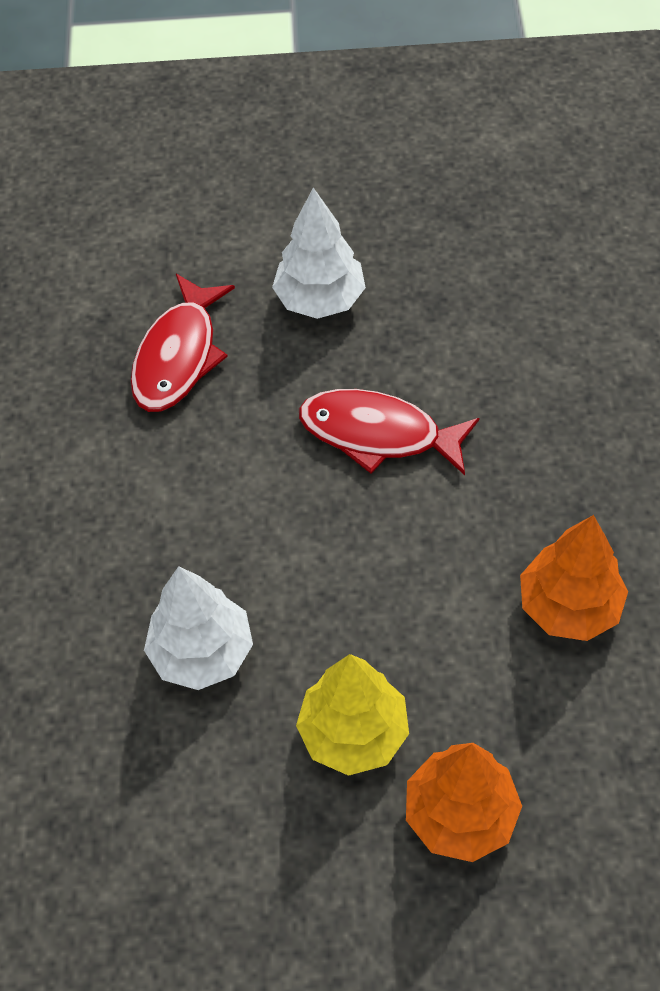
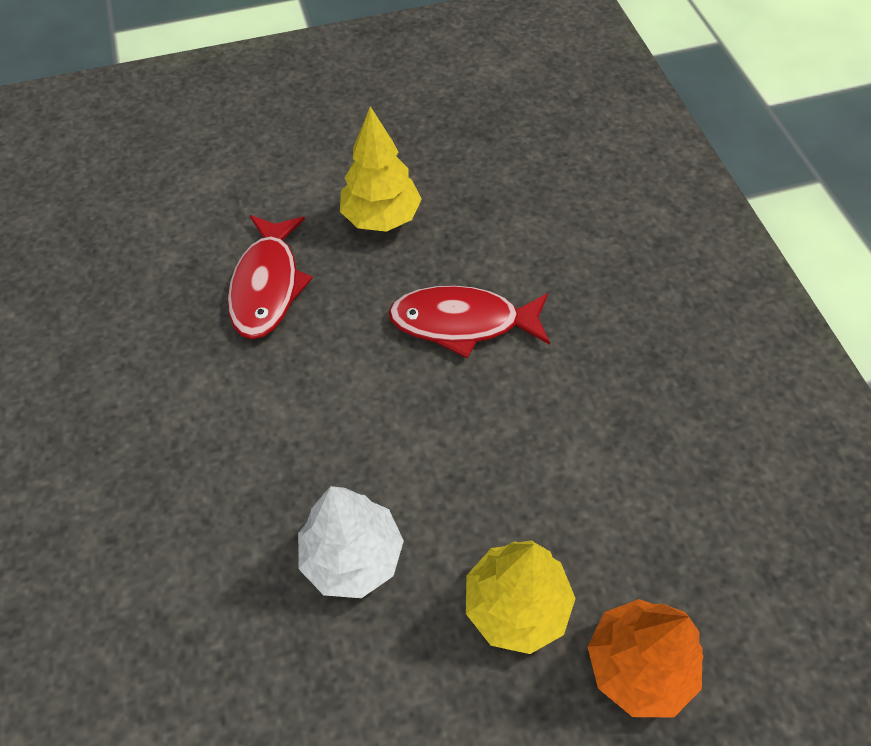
camera: 15 degrees left, 0 degrees up
white tree [272,188,366,319] -> yellow tree [340,106,422,232]
orange tree [520,515,628,641] -> none

